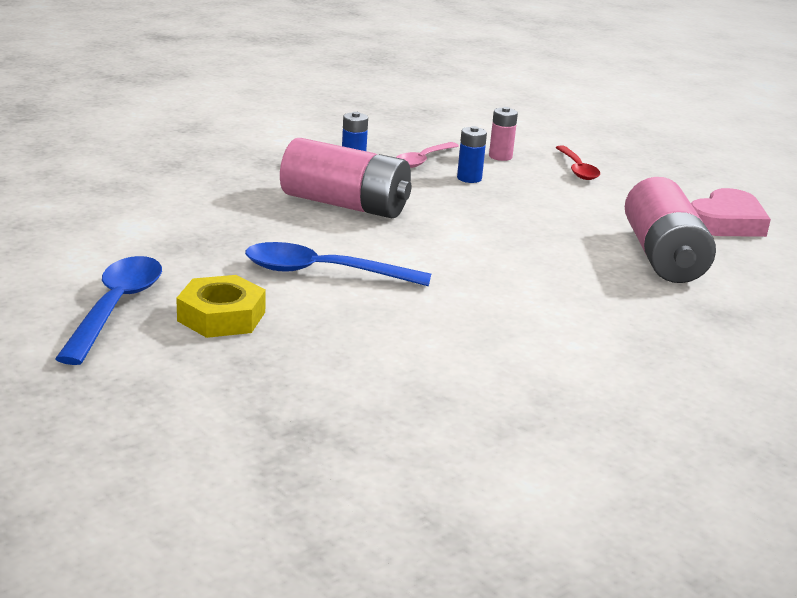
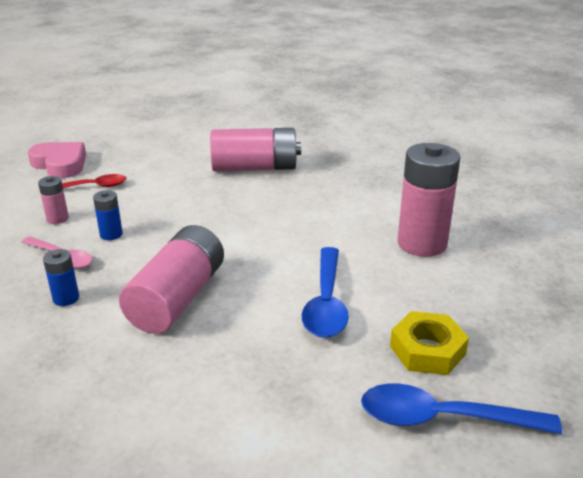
camera: 90 degrees left, 5 degrees up
pink heart [691,188,771,237] -> pink heart moved to [28,142,86,178]
none -> pink battery [397,143,460,257]

